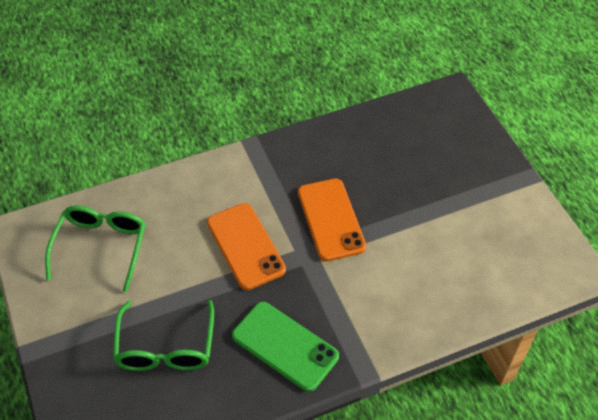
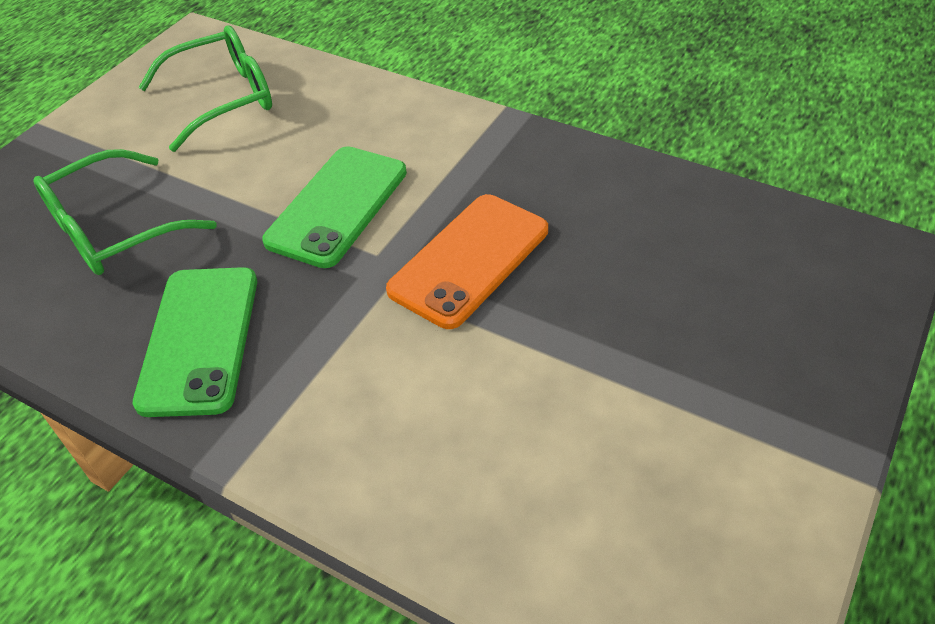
camera: 55 degrees right, 5 degrees down
orange phone [207,203,286,290] -> green phone [262,146,407,268]

